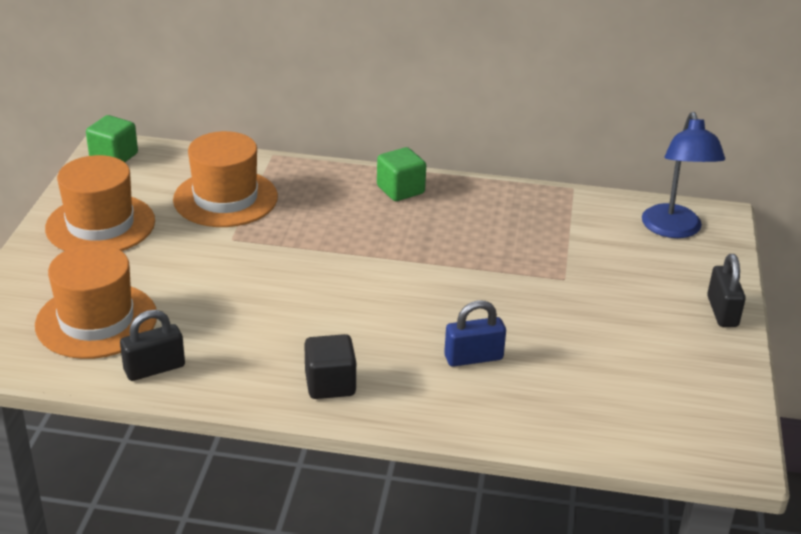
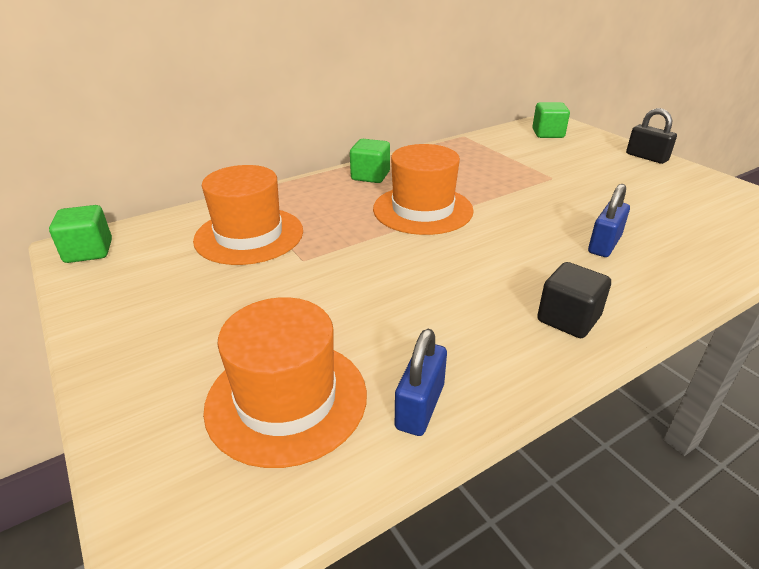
camera: 40 degrees left, 0 degrees up
orange hat [45,155,155,251] -> orange hat moved to [373,144,474,235]
black padlock [120,310,185,381] -> blue padlock [395,329,447,436]
blue lamp [642,112,725,238] -> green cube [532,102,570,138]

